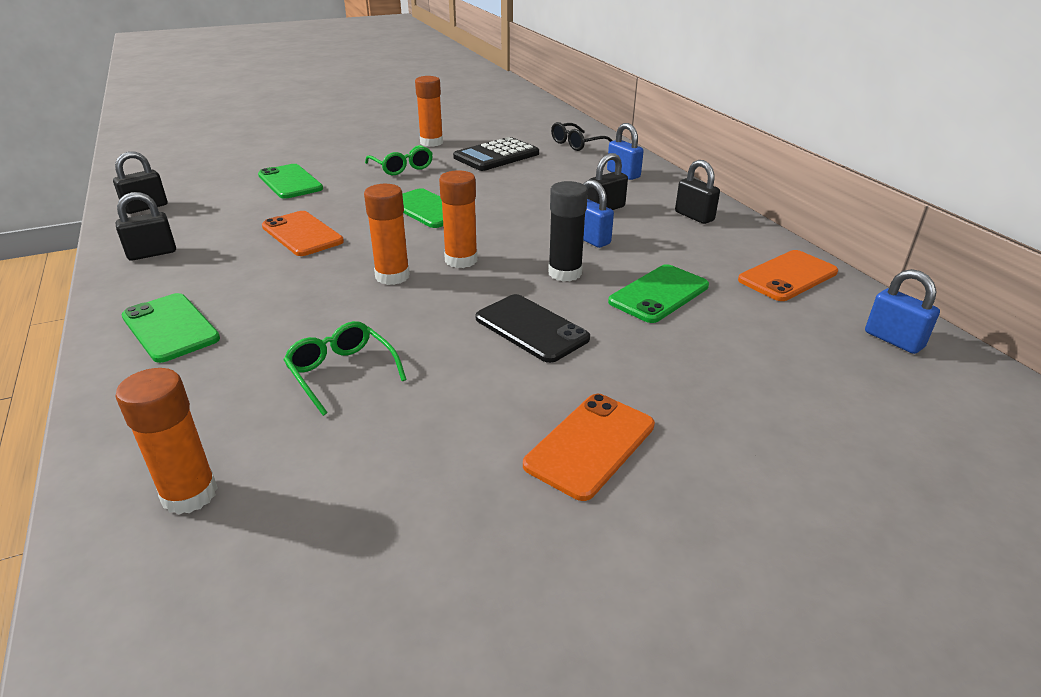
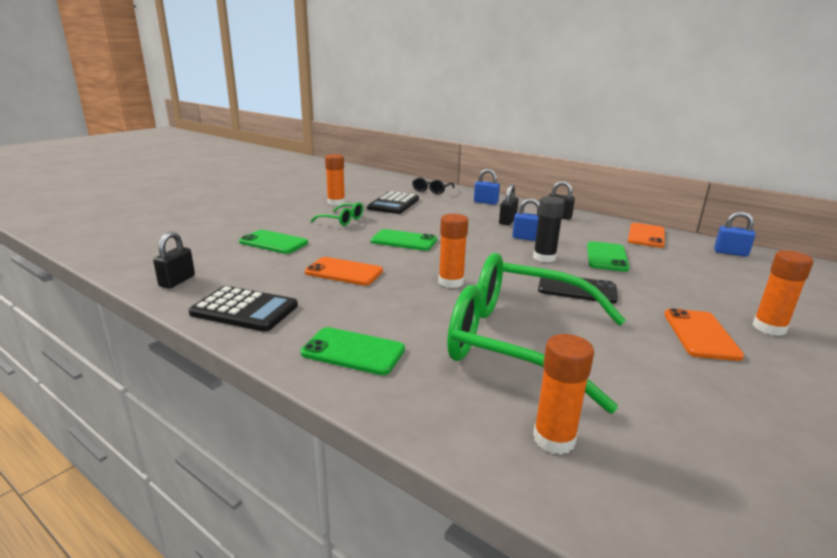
camera: 30 degrees left, 10 degrees down
black padlock [116,192,176,261] -> black calculator [189,286,298,332]
green glasses [283,321,407,416] -> green glasses [447,253,626,413], size x2.46
orange glue stick [439,170,478,268] -> orange glue stick moved to [752,250,814,336]

